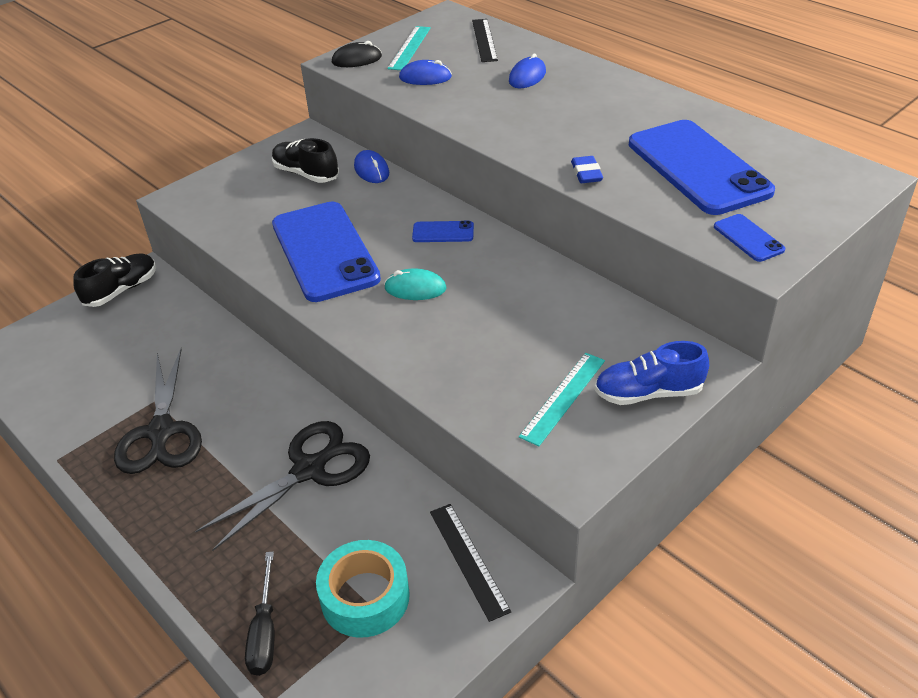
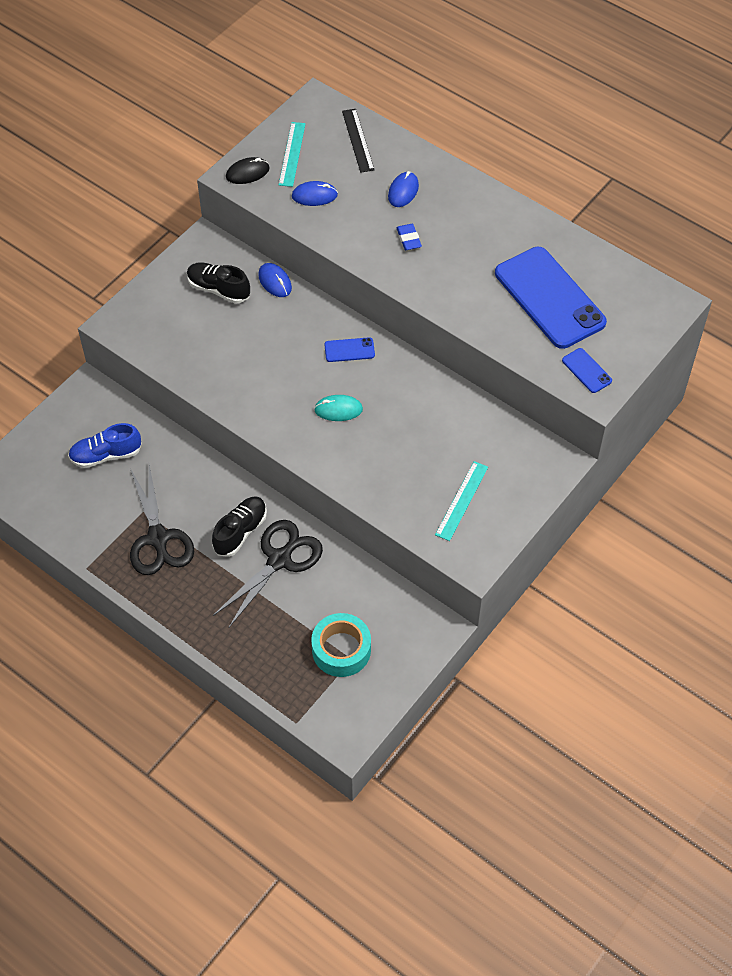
camera: 10 degrees left, 15 degrees up
black shoe [73,254,156,307] -> black shoe moved to [212,496,267,557]
black screwdriver [245,552,274,676] -> none
blue phone [272,201,381,302] -> none
black ruler [430,504,511,622] -> none
blue eraser [571,156,603,183] -> blue eraser moved to [396,224,422,250]
blue shoe [595,341,709,405] -> blue shoe moved to [68,423,141,468]

